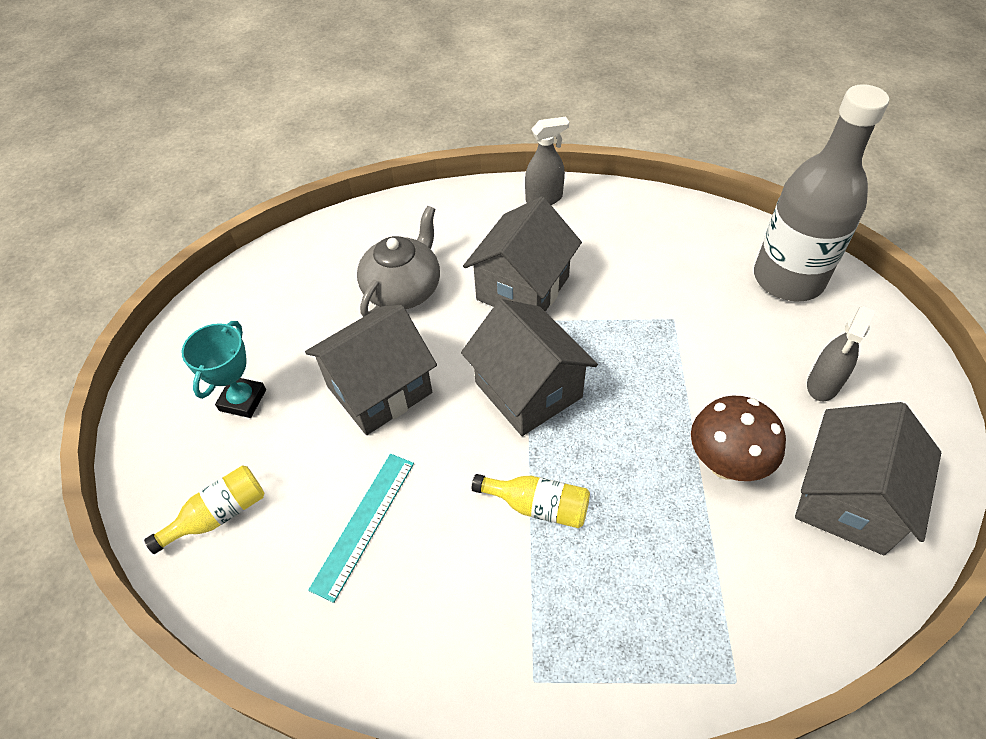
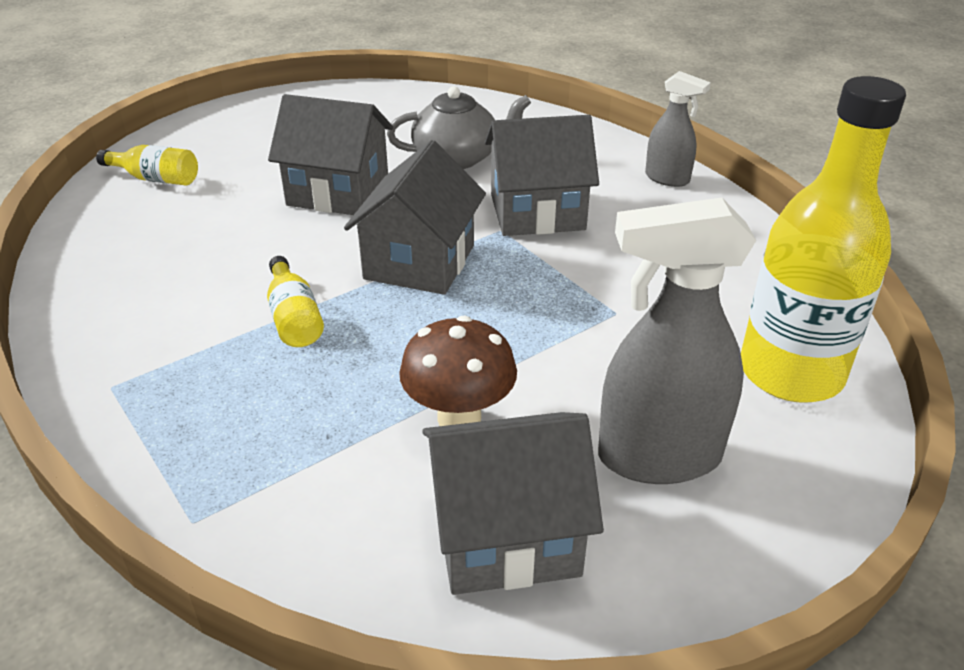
camera: 50 degrees right, 15 degrees down
turquoise trophy [182,321,266,418] -> none
turquoise ruler [308,454,414,603] -> none
grey bottle [754,84,889,302] -> yellow bottle [741,76,906,402]
grey spray bottle [807,306,875,401] -> grey spray bottle [598,197,757,484], size x1.79

